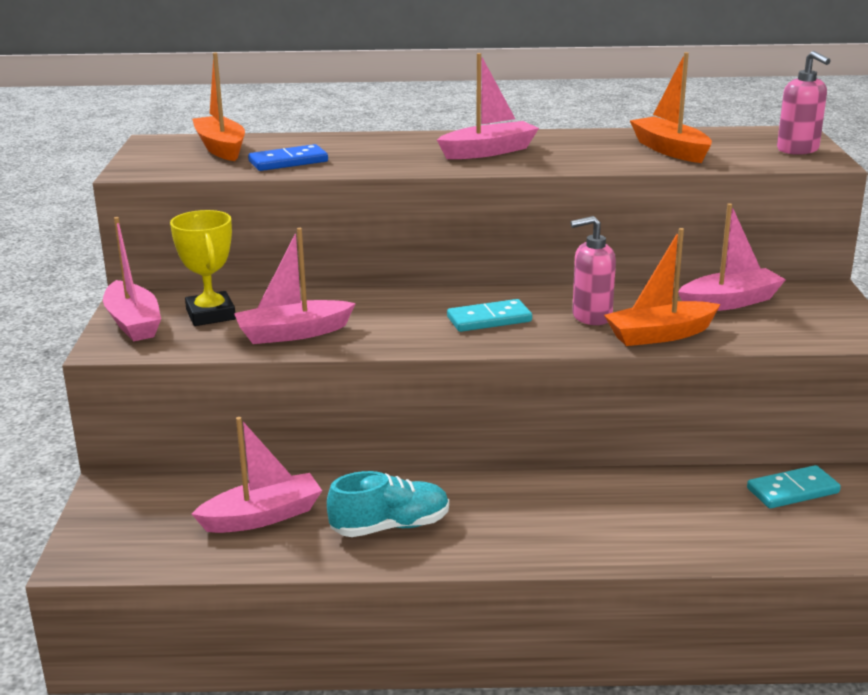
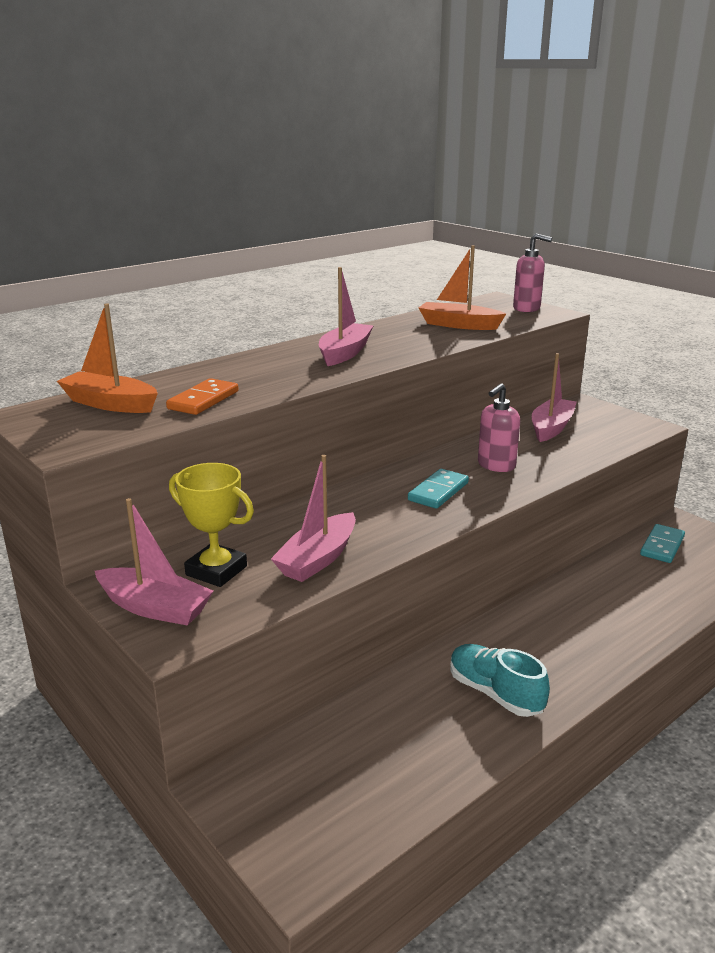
camera: 40 degrees left, 0 degrees up
pink boat [192,417,322,533] -> none
blue domino [248,144,328,171] -> orange domino [166,378,239,415]
turquoise shoe [327,471,449,537] -> turquoise shoe turned 75 degrees counterclockwise [450,644,550,717]
orange boat [604,228,721,346] -> none

